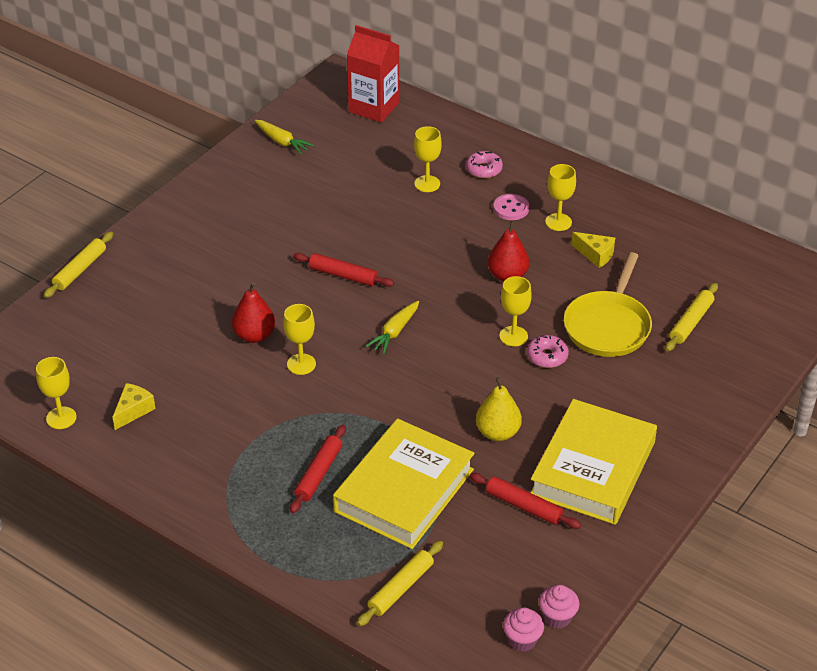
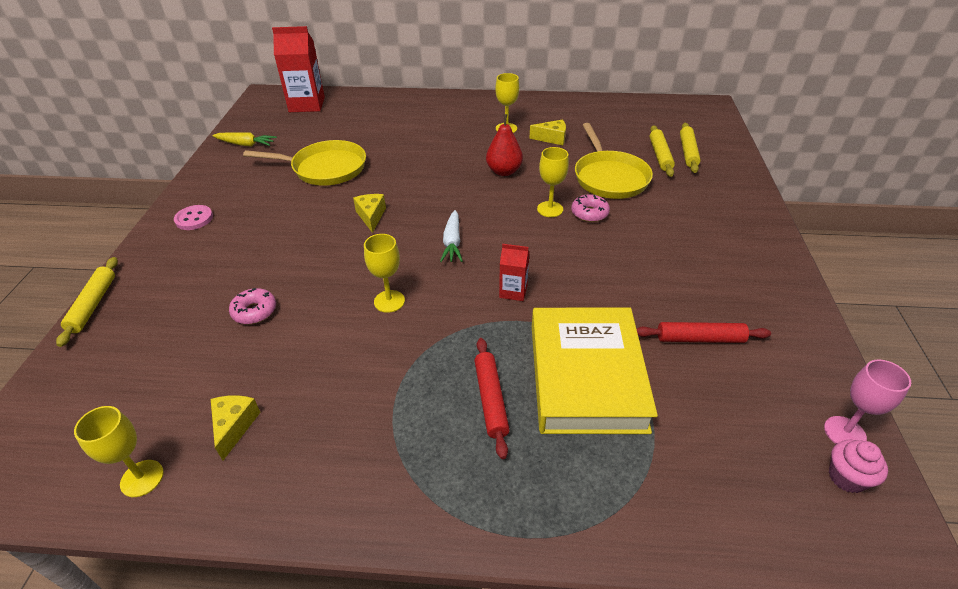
camera: 30 degrees left, 0 degrees up
red pear [232,282,275,343] -> none
red rolling pin [293,253,394,287] -> yellow cheese [353,194,386,233]
yellow rolling pin [357,541,443,626] -> yellow rolling pin moved to [680,123,701,173]
yellow carrot [365,301,419,355] -> white carrot [440,210,463,262]
yellow goblet [414,126,442,192] -> none
pink donut [466,151,503,178] -> pink donut moved to [229,288,276,324]
yellow pear [476,377,522,441] -> none
pink button [493,194,529,220] -> pink button moved to [174,205,213,230]
yellow book [530,399,657,525] -> none
pink cupcake [539,585,580,628] -> pink goblet [824,360,911,444]
none -> yellow pan [243,140,366,186]
none -> red carton [499,244,530,301]

